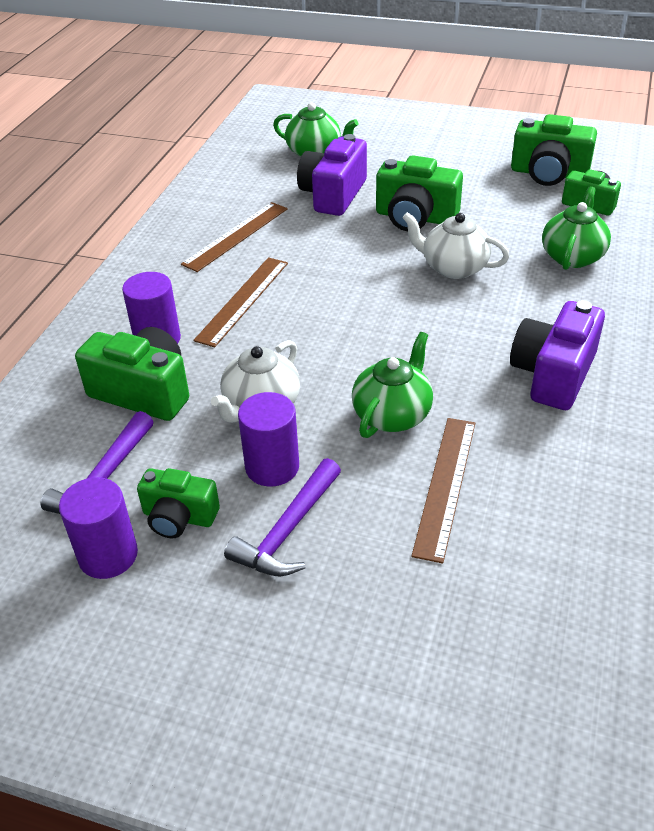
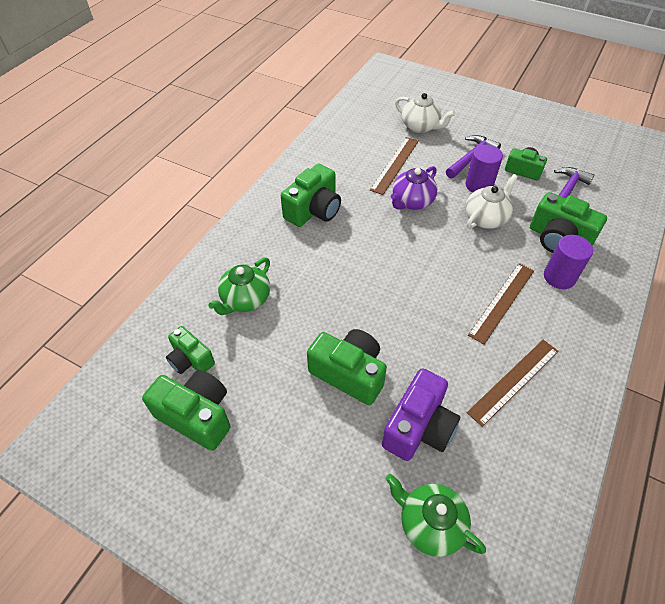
camera: 170 degrees left, 10 degrees up
purple cylinder [59,477,138,579] -> none
green teapot [352,332,433,438] -> purple teapot [391,166,438,210]
white teapot [402,212,510,279] -> white teapot moved to [395,93,455,133]
purple camera [510,300,605,410] -> green camera [281,164,341,227]

